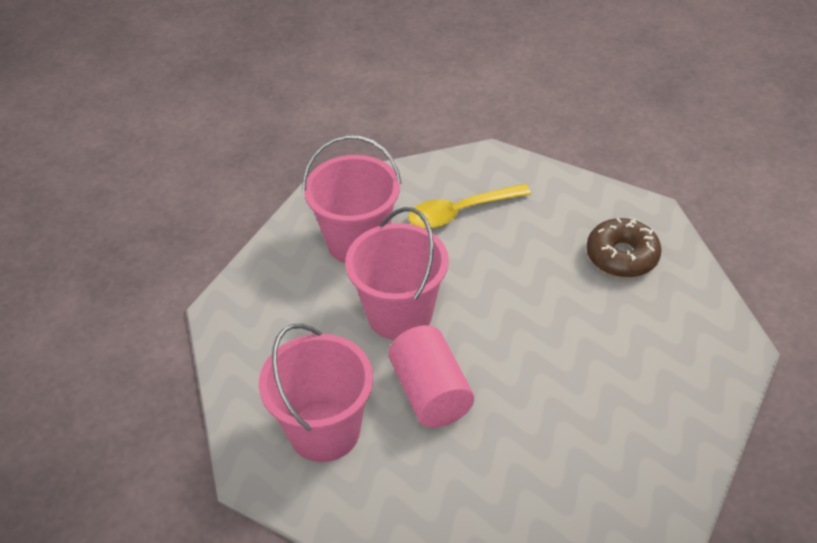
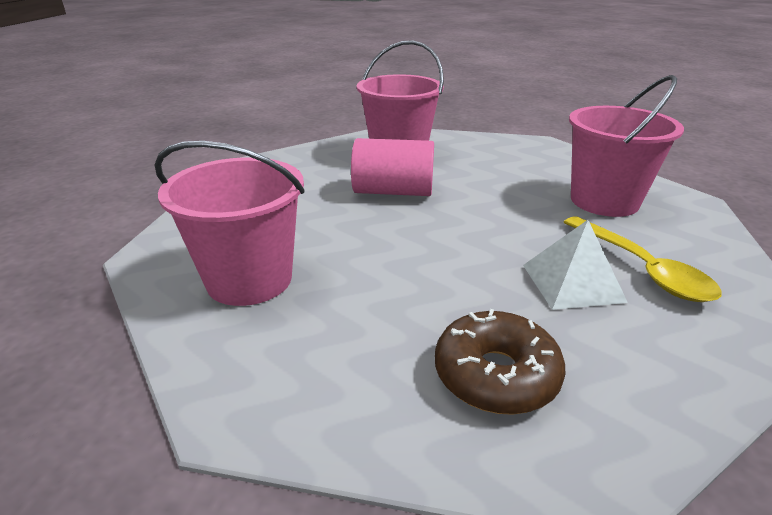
camera: 115 degrees right, 15 degrees down
pink bucket [345,207,449,340] -> pink bucket moved to [154,141,305,306]
yellow spoon [408,184,531,229] -> yellow spoon turned 150 degrees clockwise [564,216,722,302]
none -> white pyramid [523,220,628,310]

